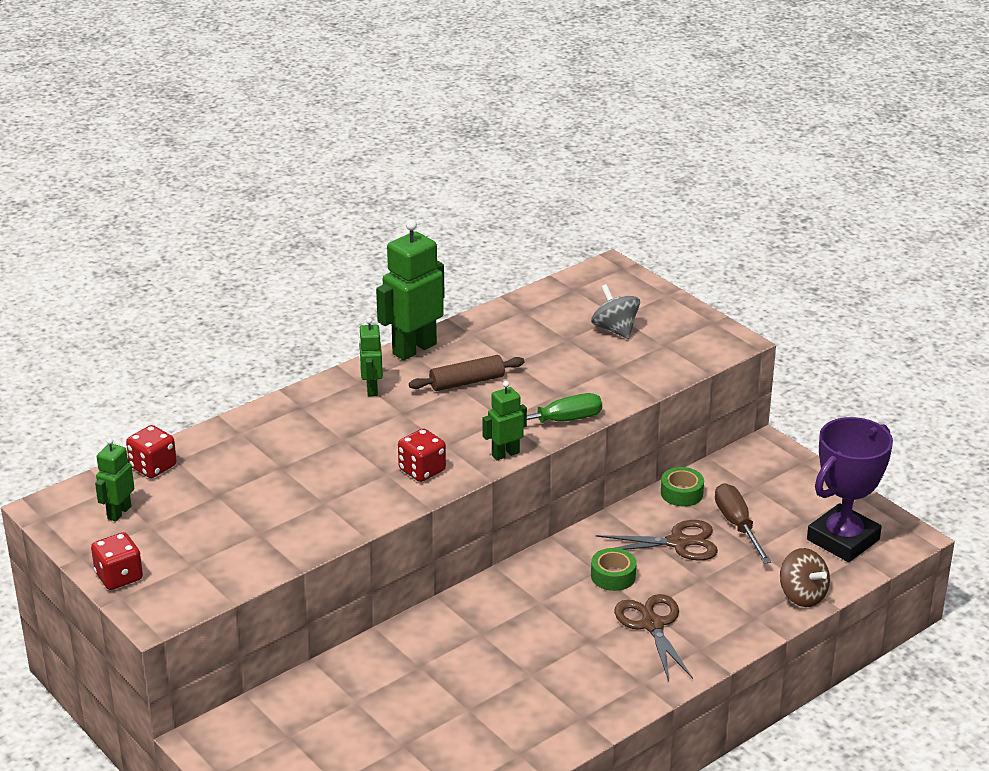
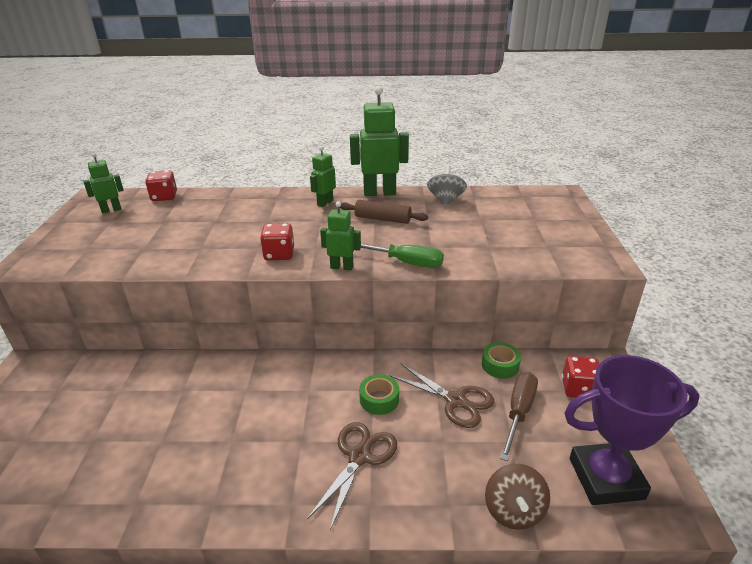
camera: 40 degrees right, 0 degrees up
red dice [91,532,143,590] -> red dice moved to [562,356,599,398]
grey spinning top [591,284,640,339] -> grey spinning top moved to [427,165,467,207]

